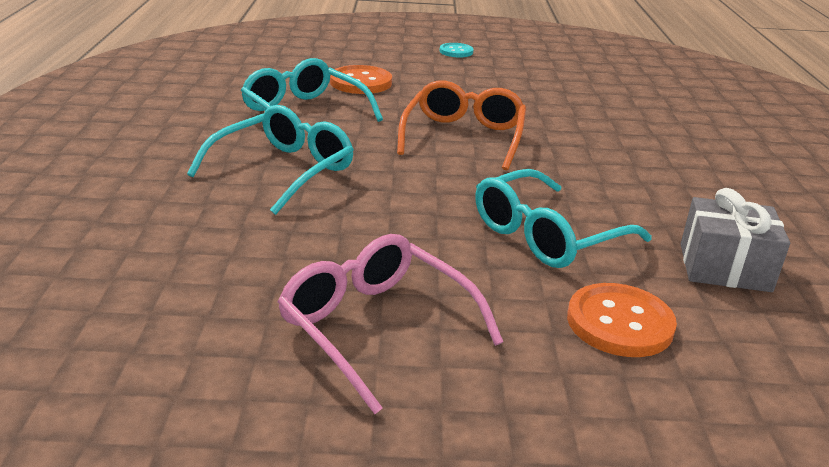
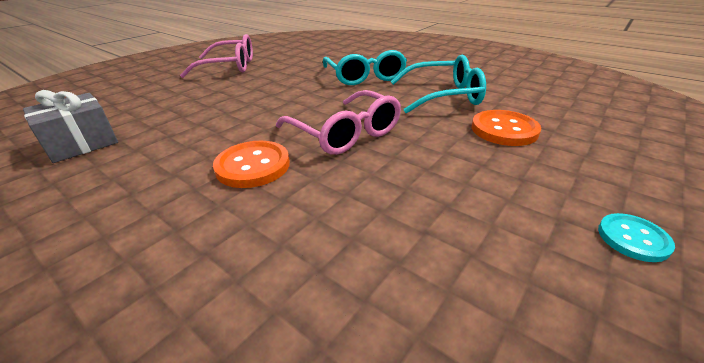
camera: 130 degrees right, 5 degrees up
orange glasses [397,81,526,171] -> pink glasses [276,90,401,155]
turquoise glasses [475,169,652,268] -> none
orange button [567,283,677,357] -> orange button moved to [213,141,290,188]

